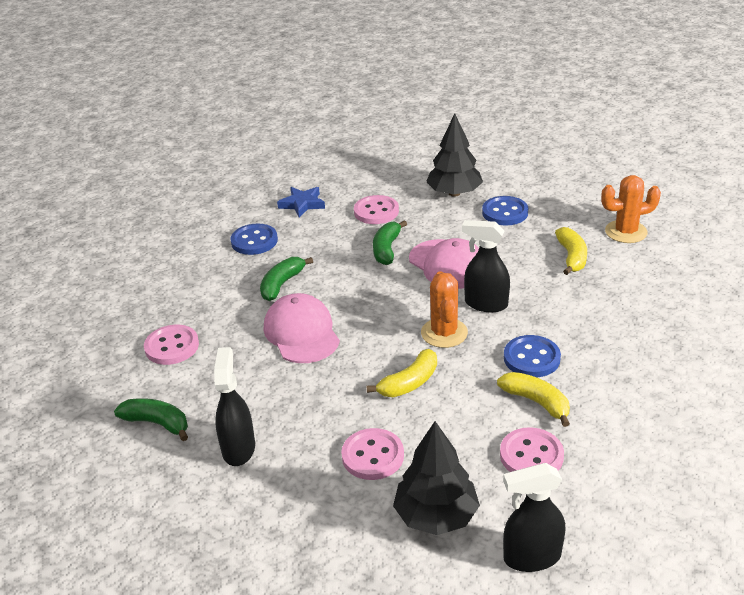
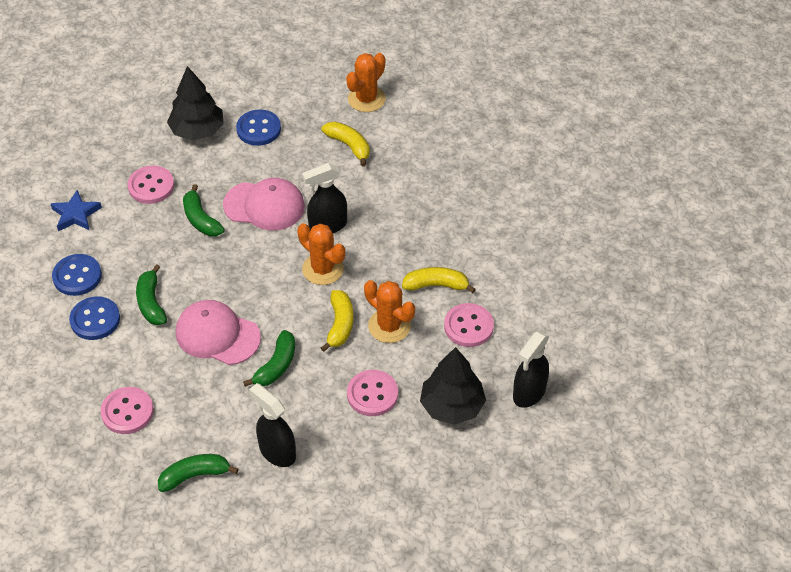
camera: 45 degrees left, 15 degrees up
blue button [504,335,561,377] -> blue button moved to [69,296,120,340]
none -> green banana [243,330,295,387]
none -> orange cactus [364,280,415,343]

